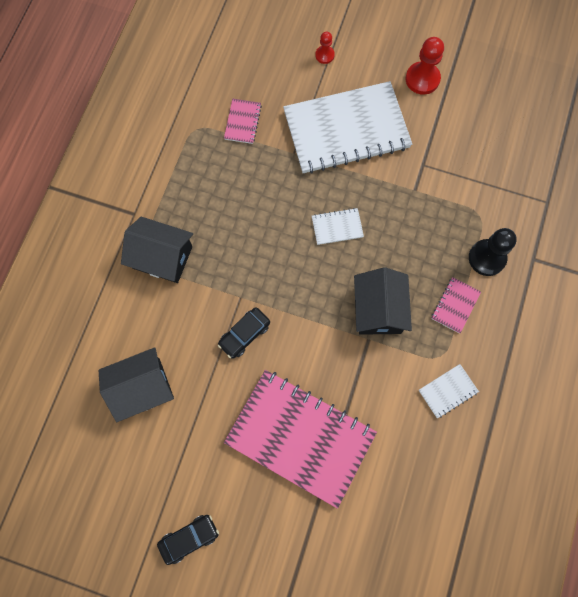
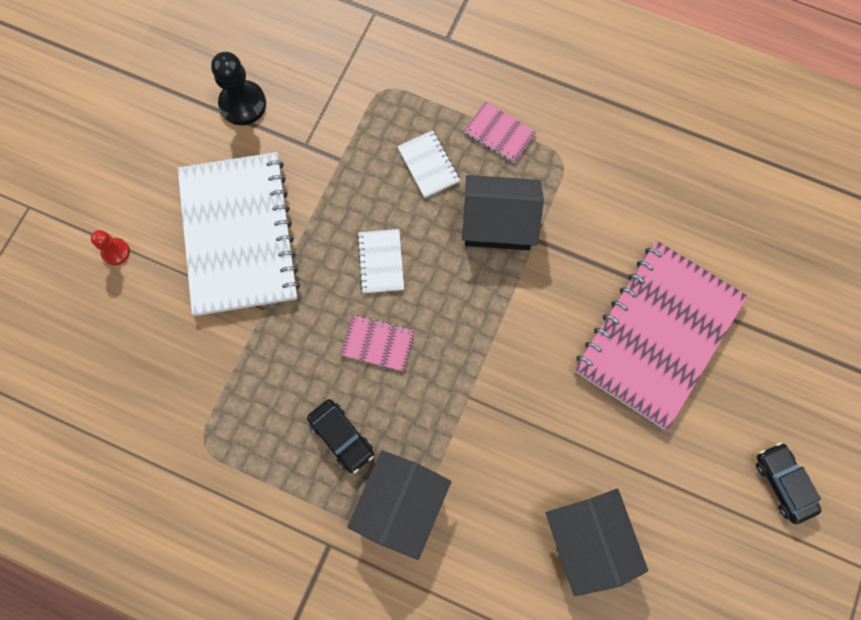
camera: 85 degrees left, 0 degrees up
black car [218,307,270,359] -> black car moved to [307,399,374,473]
pink notebook [224,99,262,144] -> pink notebook moved to [340,315,415,371]
red pawn [406,37,444,95] -> none
white notebook [419,364,479,418] -> white notebook moved to [397,130,460,198]
black pawn [469,228,517,276] -> black pawn moved to [211,52,266,125]

